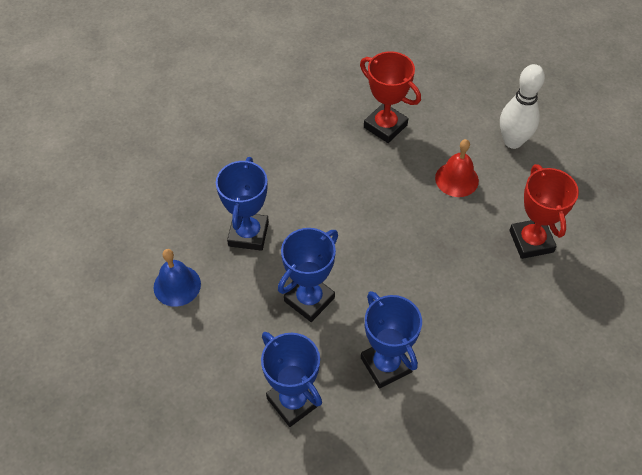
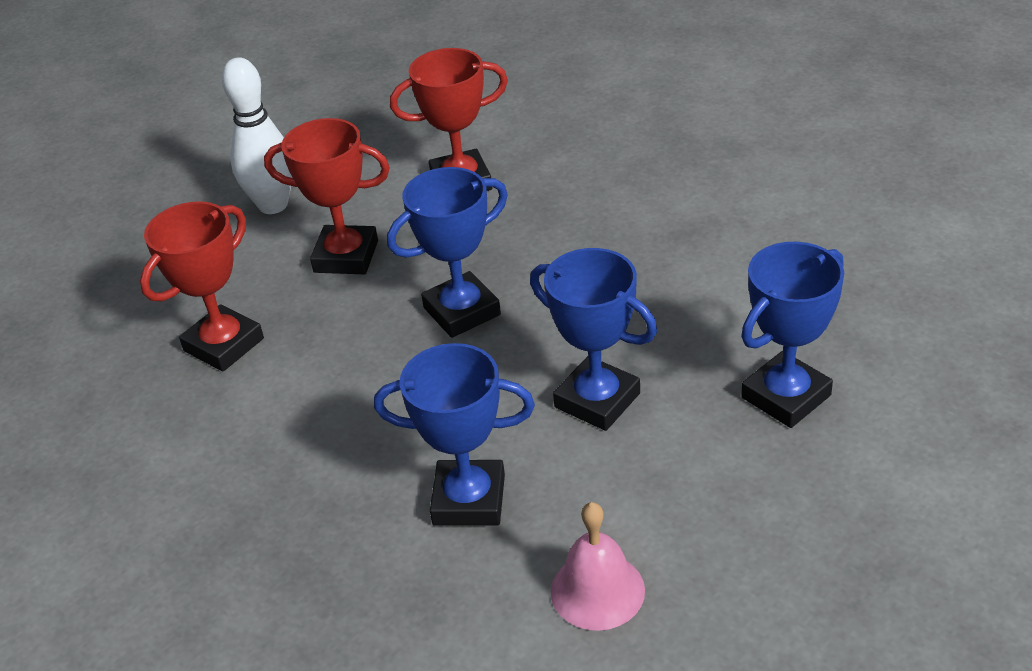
camera: 90 degrees left, 15 degrees down
blue bell [154,249,201,307] -> pink bell [551,502,645,631]
blue trophy [361,291,422,389] -> blue trophy moved to [387,167,508,338]
red bell [435,139,479,197] -> red trophy [264,118,390,274]

